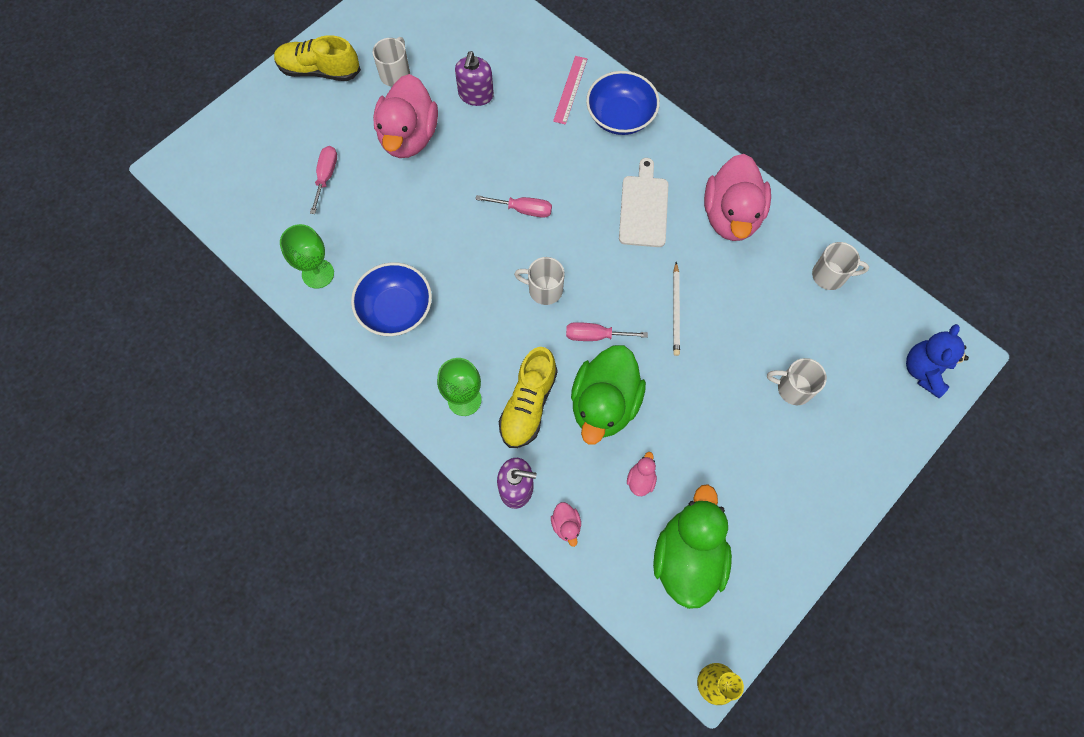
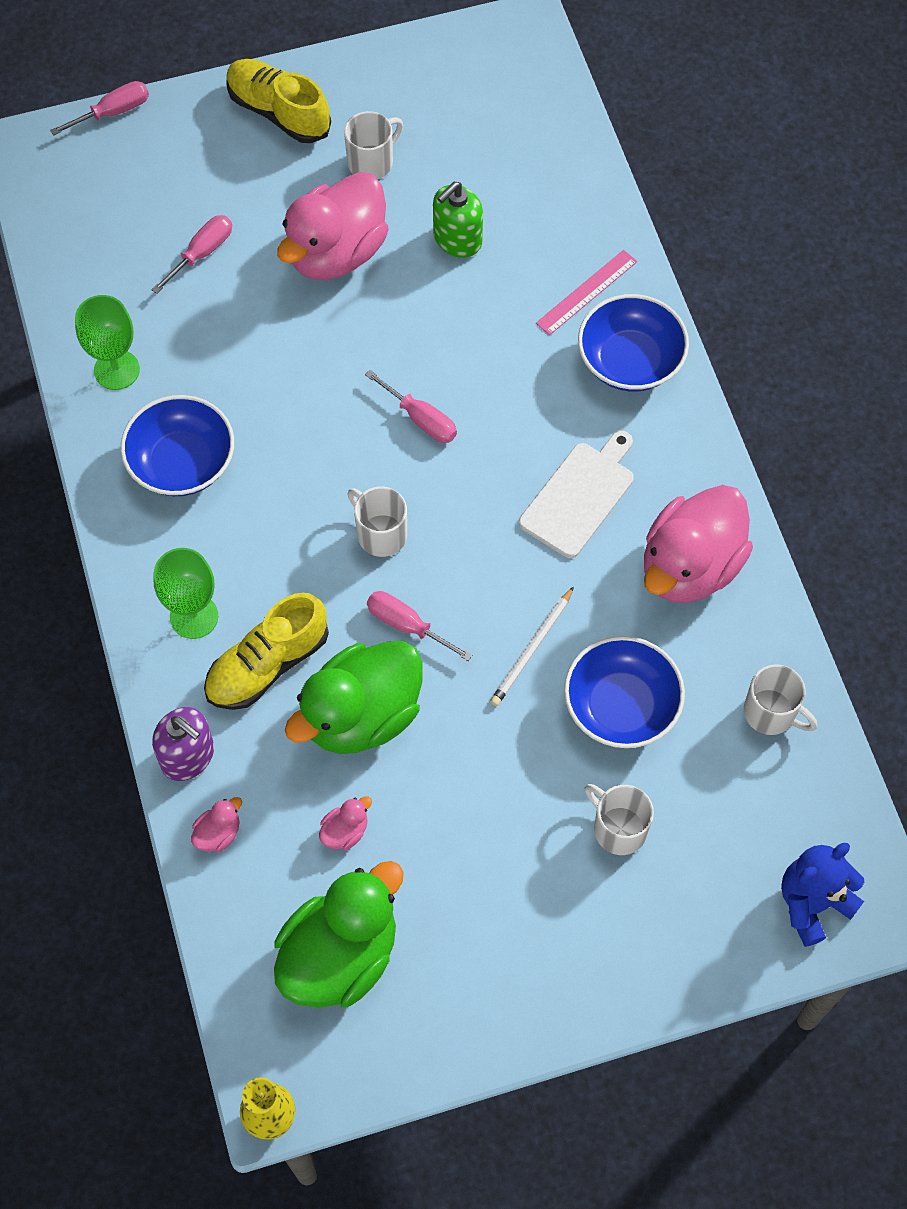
camera: 30 degrees right, 5 degrees down
purple soap dispenser [455,51,494,106] -> green soap dispenser [433,182,483,258]
pink duck [551,502,581,547] -> pink duck turned 150 degrees counterclockwise [191,797,242,852]
none -> pink screwdriver [50,81,149,136]
none -> blue bowl [564,636,685,748]

